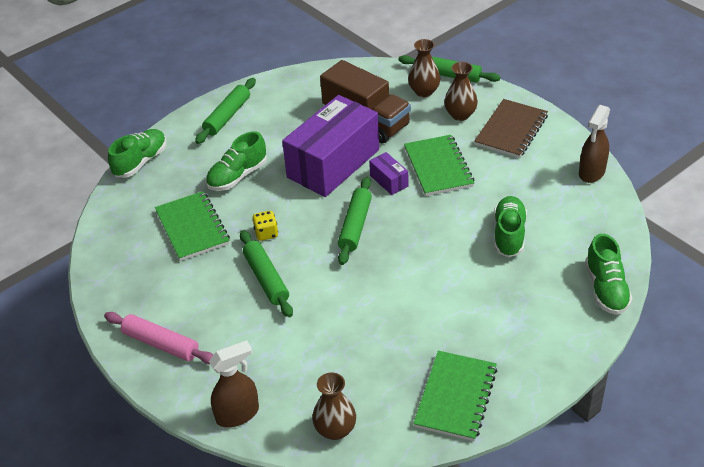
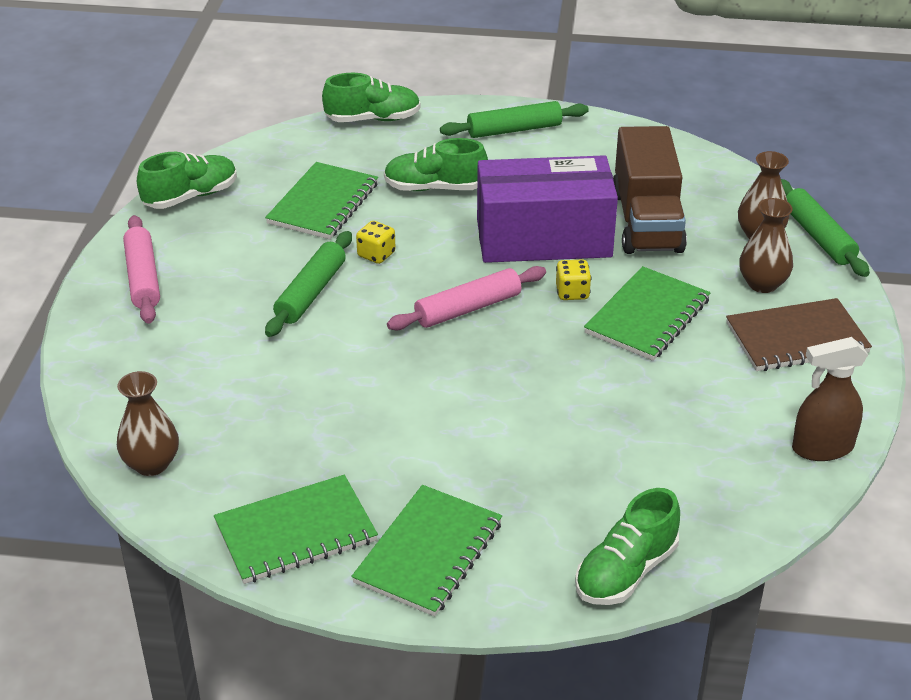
camera: 45 degrees right, 5 degrees down
brown spray bottle [209,340,259,427] -> none
green rolling pin [338,177,372,265] -> pink rolling pin [387,266,546,330]
purple box [369,152,409,195] -> yellow dice [556,259,591,300]
green shoe [493,196,527,257] -> green shoe moved to [137,152,237,209]
none -> green notebook [351,485,502,616]

